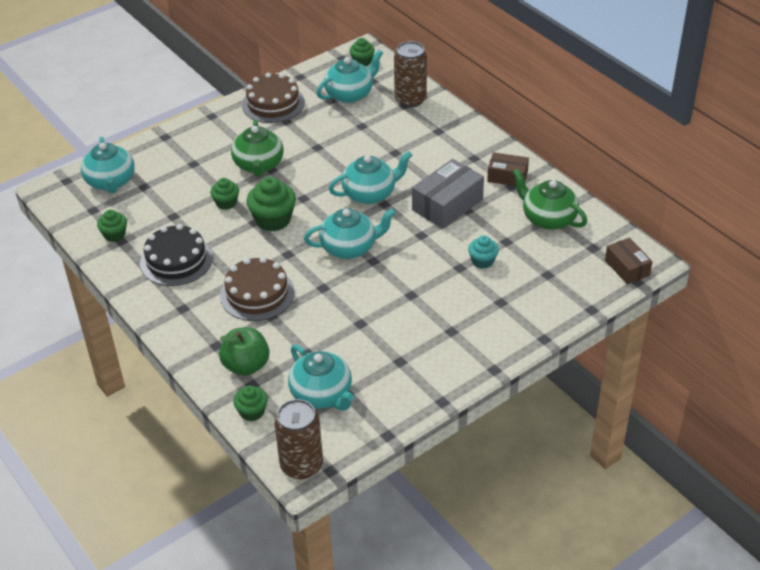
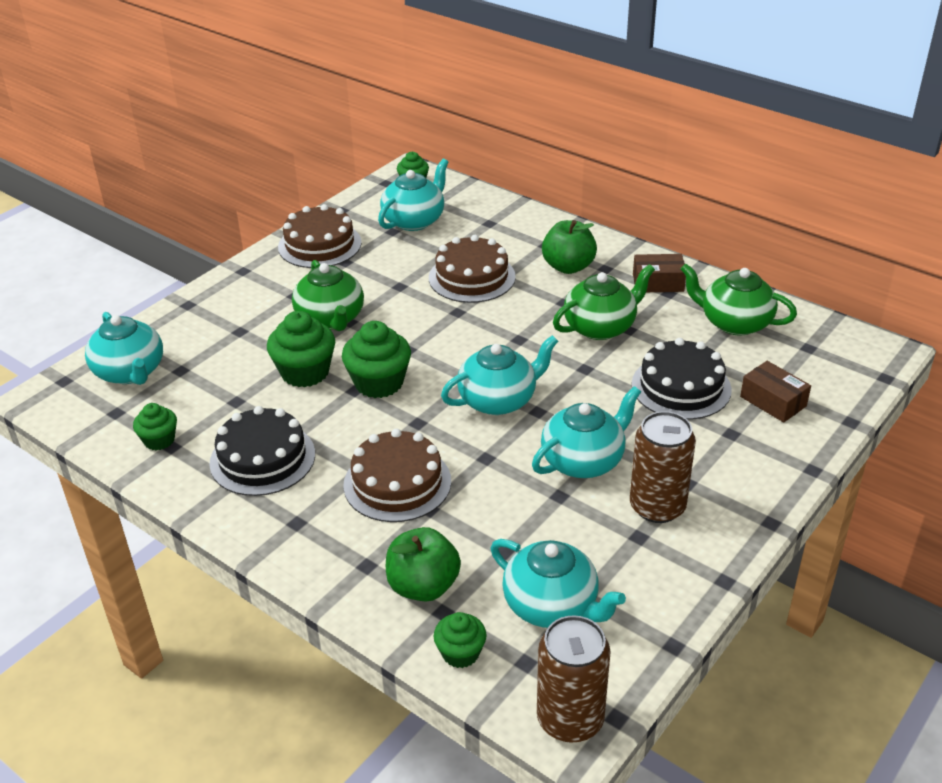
camera: 15 degrees left, 5 degrees down
green cupcake [210,178,239,210] -> green cupcake [267,311,335,387], size x1.68
turquoise teapot [329,151,412,204] -> turquoise teapot moved to [532,386,641,478]
brown can [394,41,427,108] -> brown can moved to [630,411,696,523]
grey box [412,159,484,229] -> green teapot [553,264,655,340]
turquoise cupcake [468,235,499,269] -> black cake [632,338,732,420]
brown box [605,238,653,284] -> brown box moved to [740,361,811,422]
none -> brown cake [429,235,516,303]
none -> green apple [542,220,597,274]

